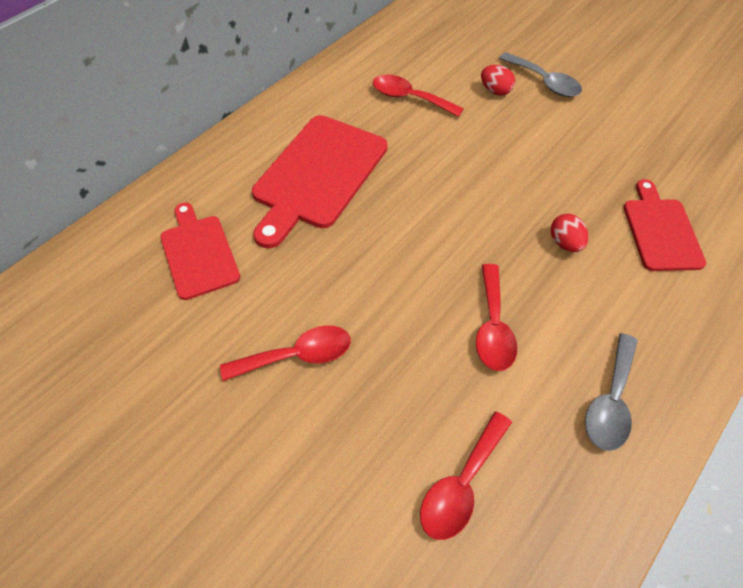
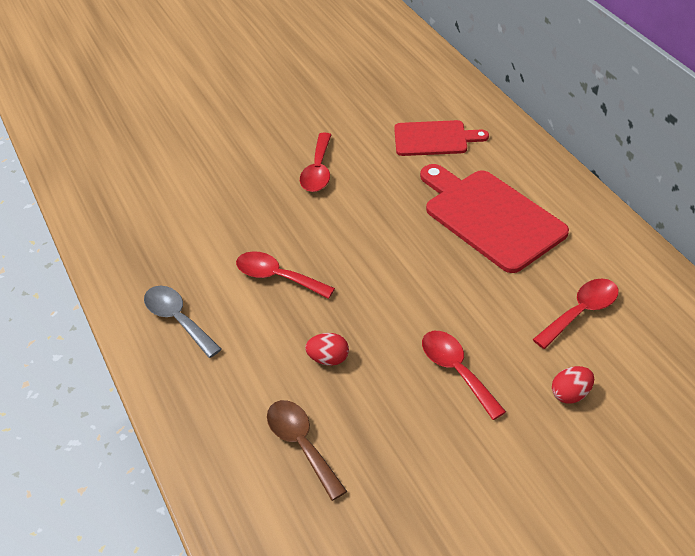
camera: 115 degrees right, 10 degrees down
red spoon [420,412,512,540] -> red spoon moved to [422,331,506,420]
grey spoon [499,52,582,97] -> none
red cutting board [624,179,706,271] -> brown spoon [267,400,347,501]

